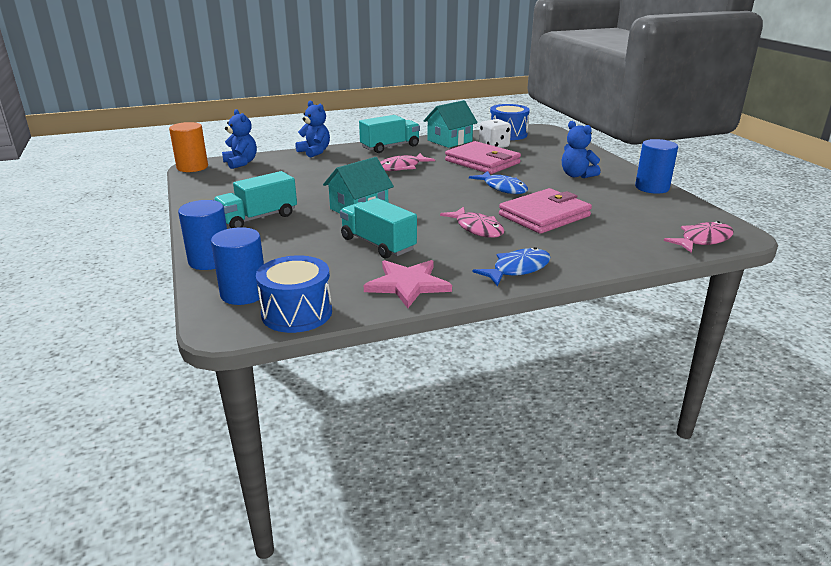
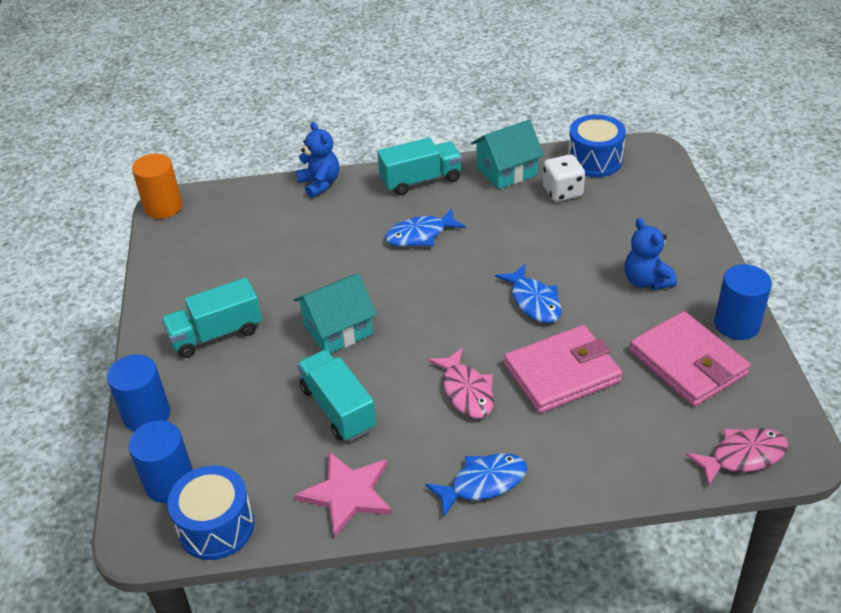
camera: 15 degrees right, 15 degrees up
blue teddy bear [222,109,257,169] -> none
pink fish [380,153,435,171] -> blue fish [385,208,466,247]
pink wallet [445,141,521,174] -> pink wallet moved to [630,311,751,407]

